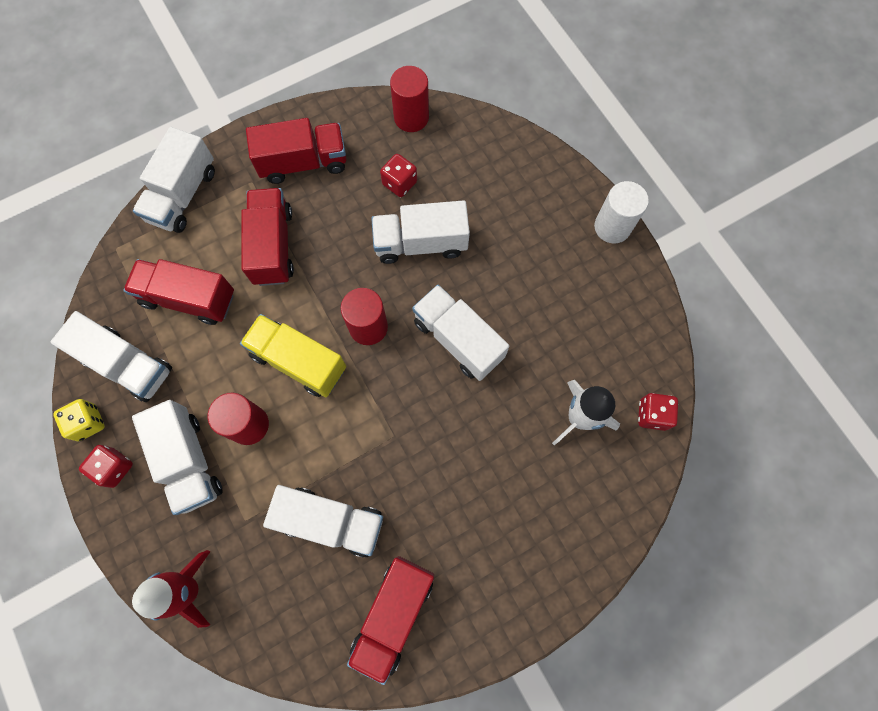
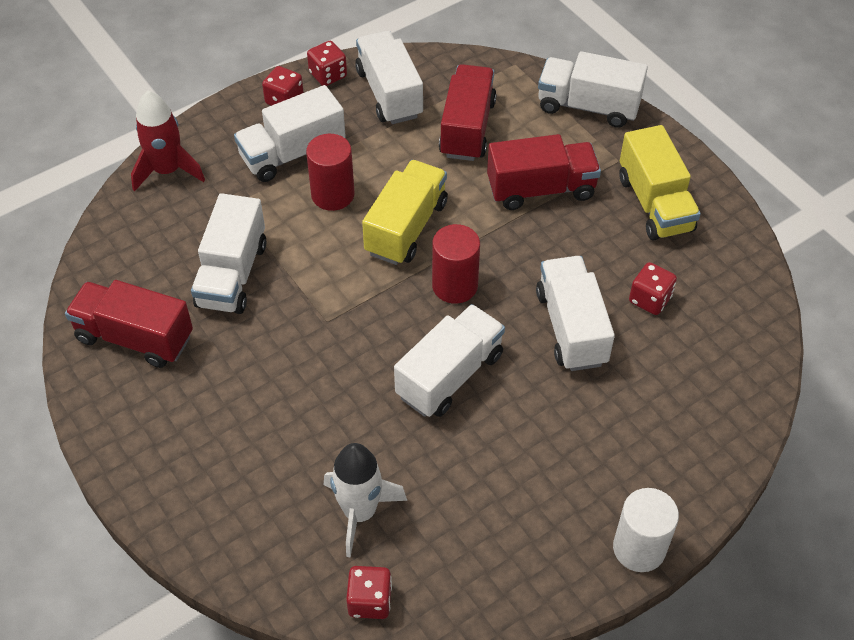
camera: 85 degrees right, 20 degrees down
white truck [51,311,172,402] -> white truck turned 135 degrees clockwise [355,31,423,124]
yellow dice [53,399,105,441] -> red dice [307,41,347,86]
red truck [246,118,346,184] -> yellow truck [619,125,701,241]
red cylinder [390,66,429,132] -> none

